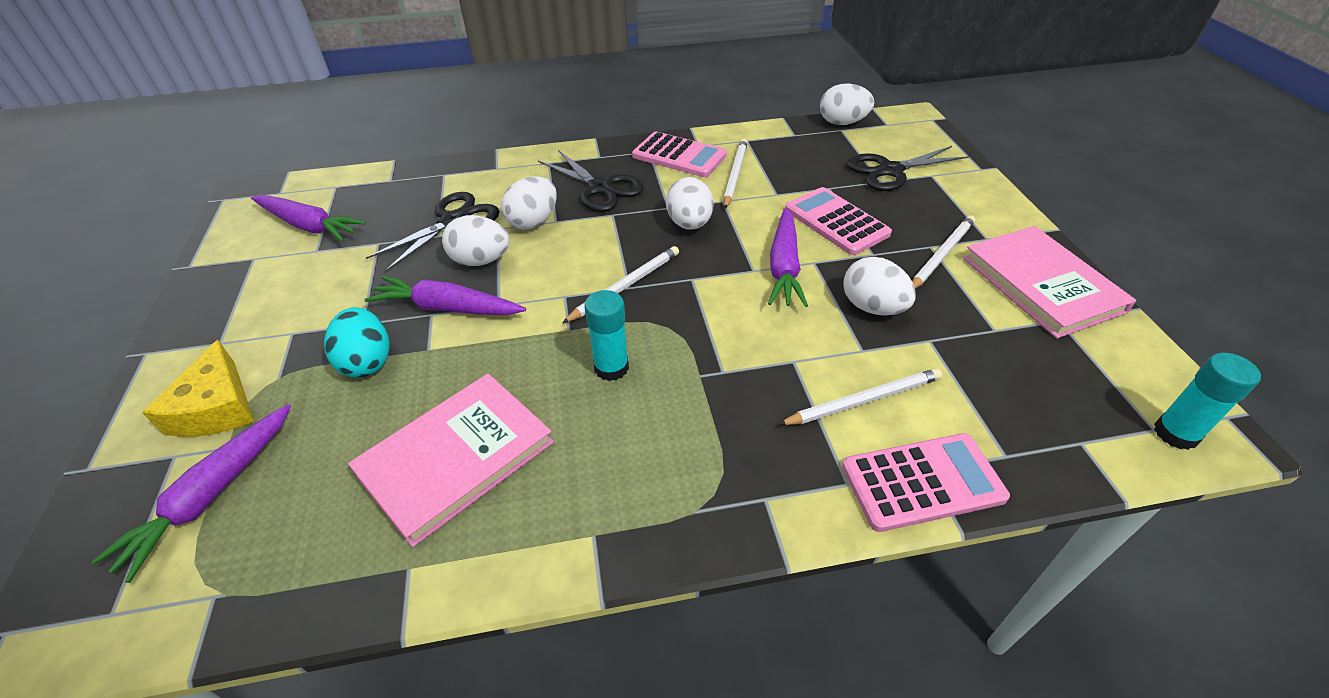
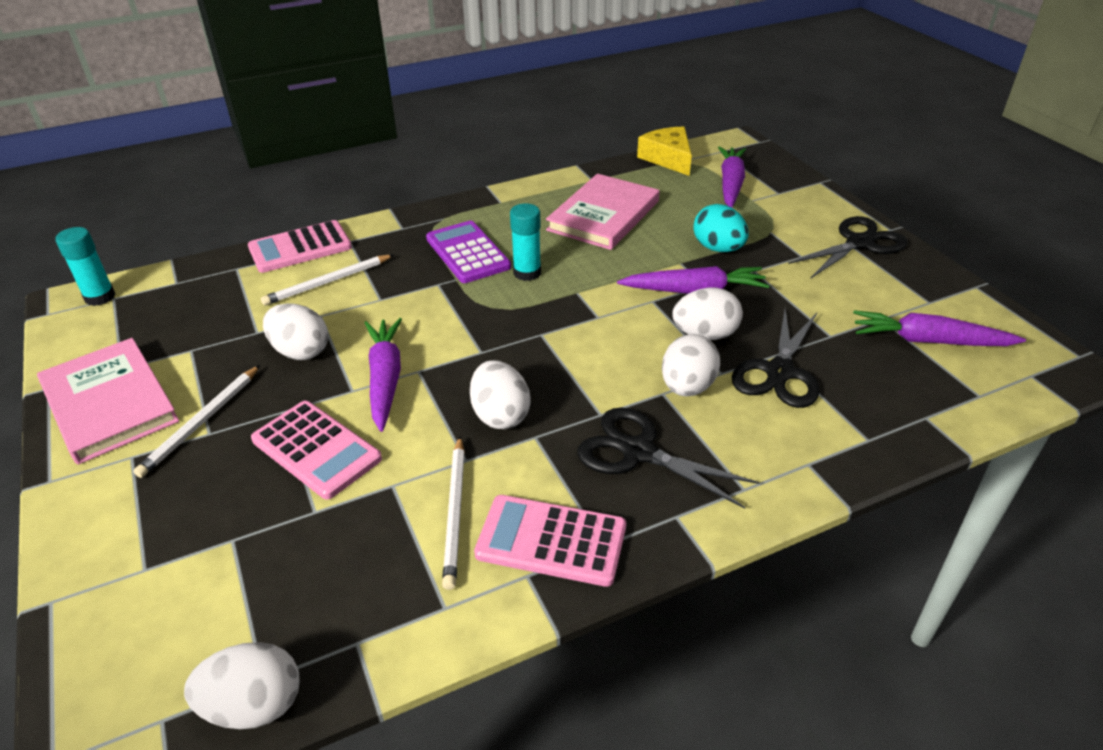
camera: 165 degrees right, 5 degrees down
yellow cheese [142,340,254,437] -> yellow cheese moved to [637,127,692,176]
white pencil [562,246,679,323] -> none
black scissors [847,146,969,191] -> black scissors moved to [788,216,907,279]
none -> purple calculator [426,221,511,283]

